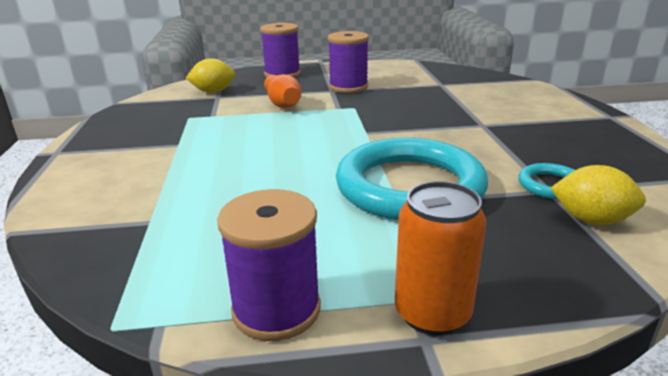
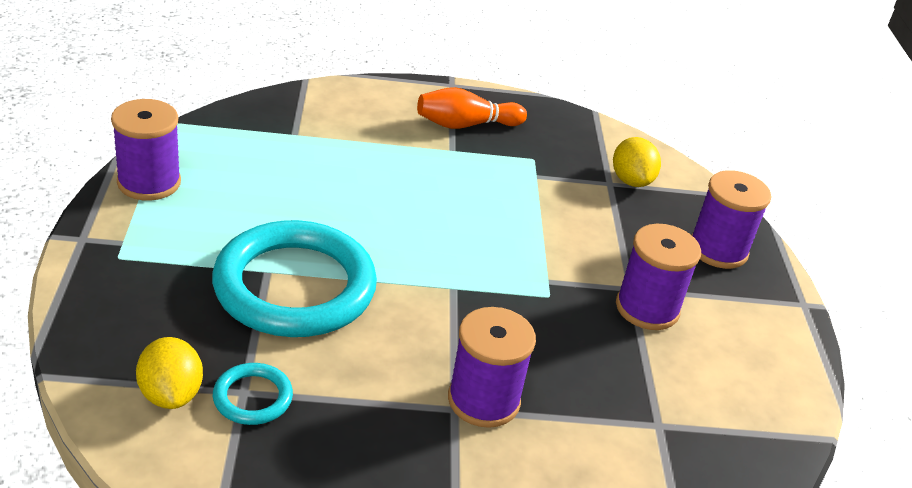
camera: 90 degrees right, 10 degrees up
orange bowling pin [264,74,302,108] -> orange bowling pin moved to [417,87,527,129]
orange can [395,181,486,336] -> none
yellow lemon [550,165,646,225] -> yellow lemon turned 45 degrees counterclockwise [136,337,203,409]
none -> purple spool [448,307,536,428]

